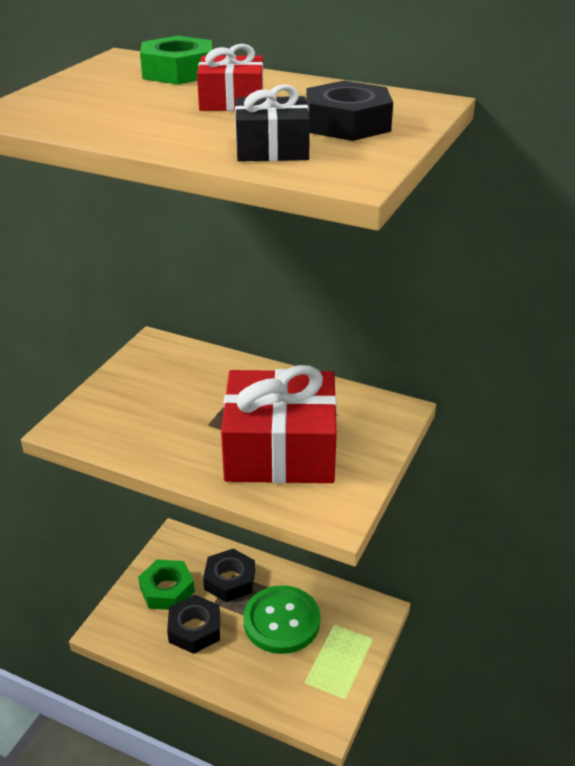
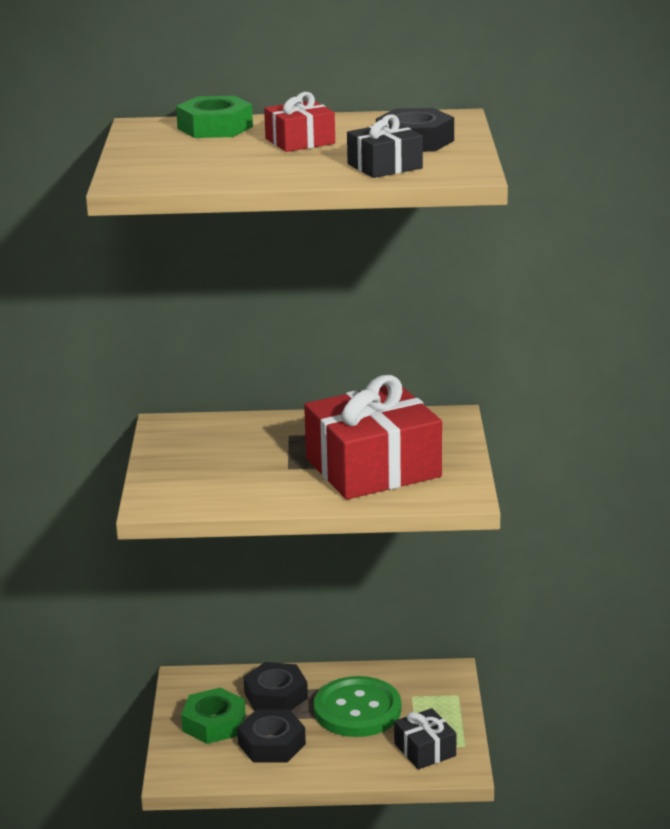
camera: 25 degrees left, 10 degrees down
none -> black gift [394,708,456,769]

